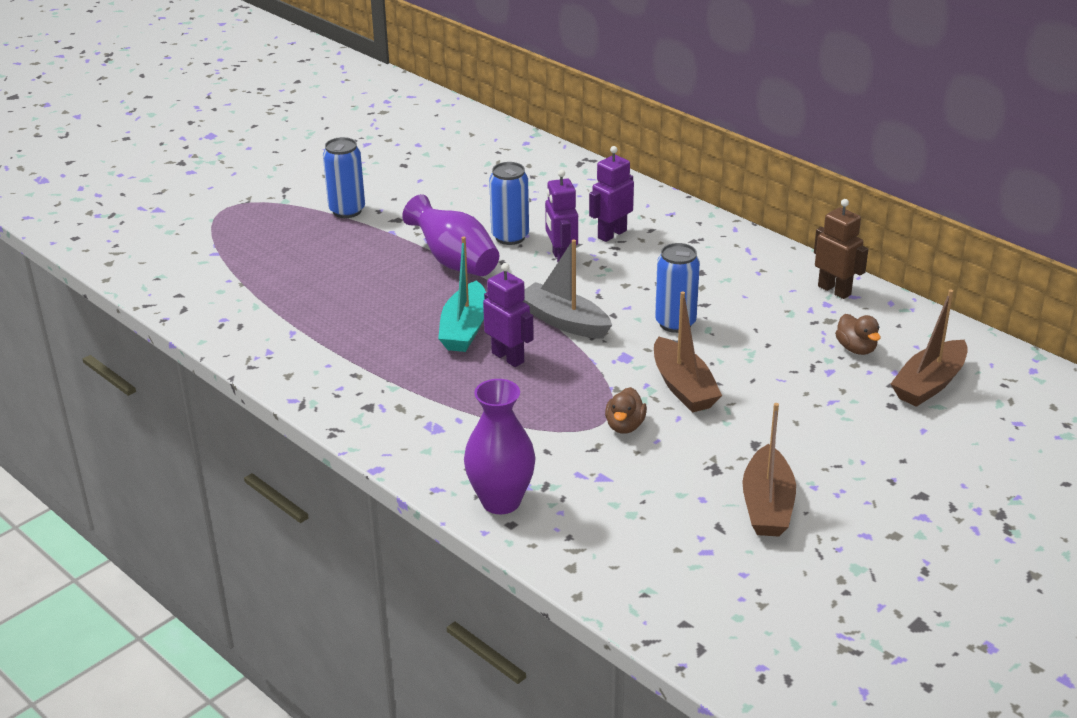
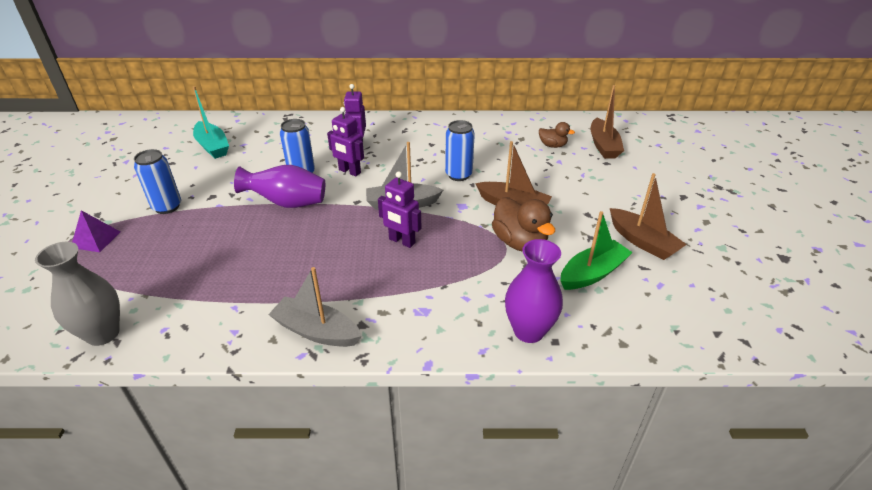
camera: 45 degrees left, 5 degrees up
turquoise boat [438,236,486,352] -> turquoise boat moved to [193,86,229,159]
purple robot [483,263,534,367] -> purple robot turned 150 degrees counterclockwise [378,171,421,248]
brown duck [605,387,647,434] -> brown duck [492,197,555,252], size x1.76
brown robot [814,199,868,299] -> none
none -> grey vase [35,242,120,346]
none -> purple pyramid [72,210,120,252]
none -> grey boat [268,267,362,347]
none -> green boat [560,211,633,290]

